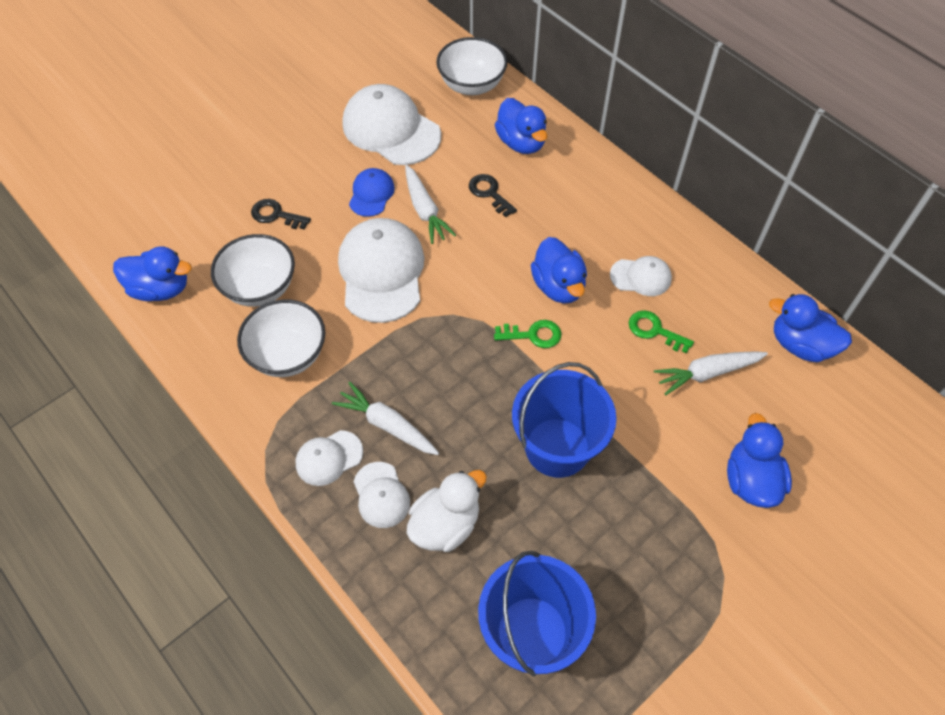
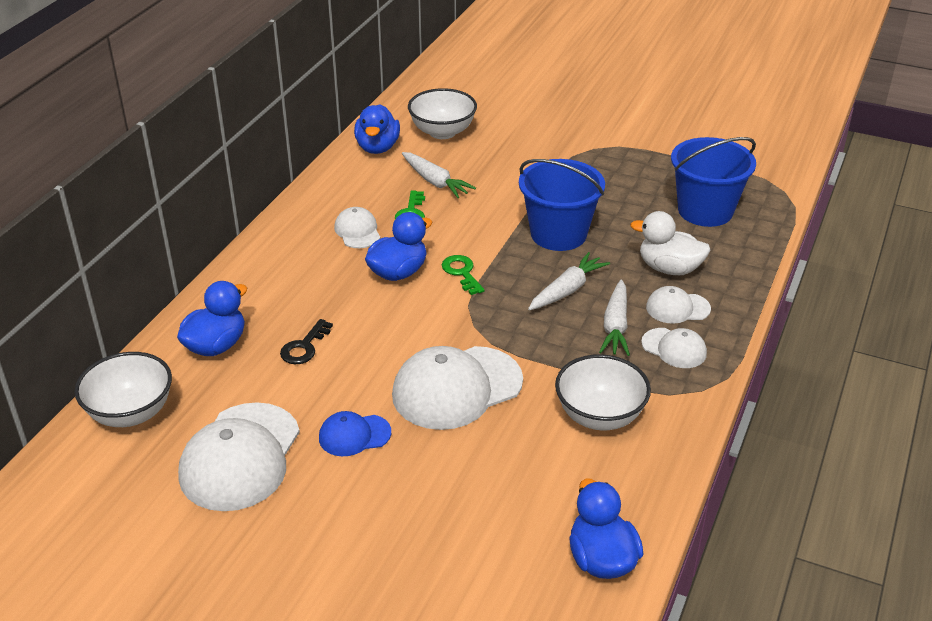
camera: 115 degrees left, 20 degrees down
white bowl [211,234,295,307] -> white bowl moved to [408,88,477,139]
black key [251,199,311,229] -> none
white cap [353,462,410,528] -> white cap turned 135 degrees counterclockwise [646,286,711,324]
white carrot [405,165,456,244] -> white carrot moved to [528,252,610,310]
blue duck [727,413,792,508] -> none

